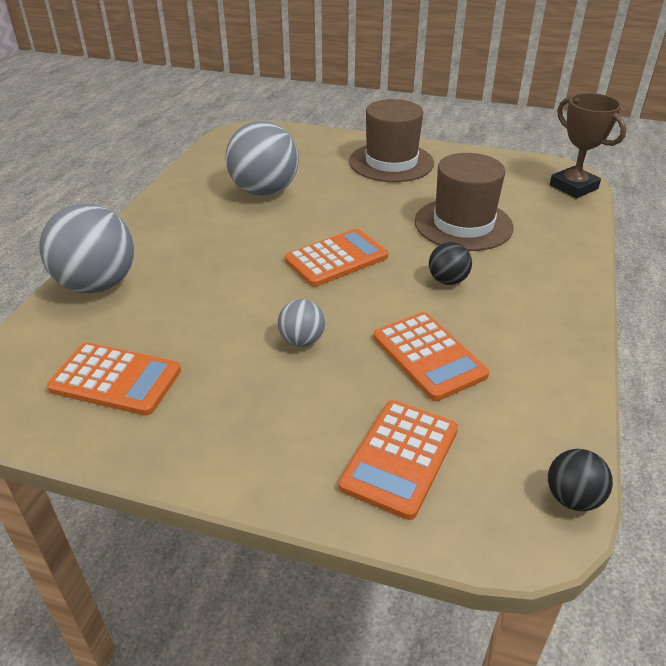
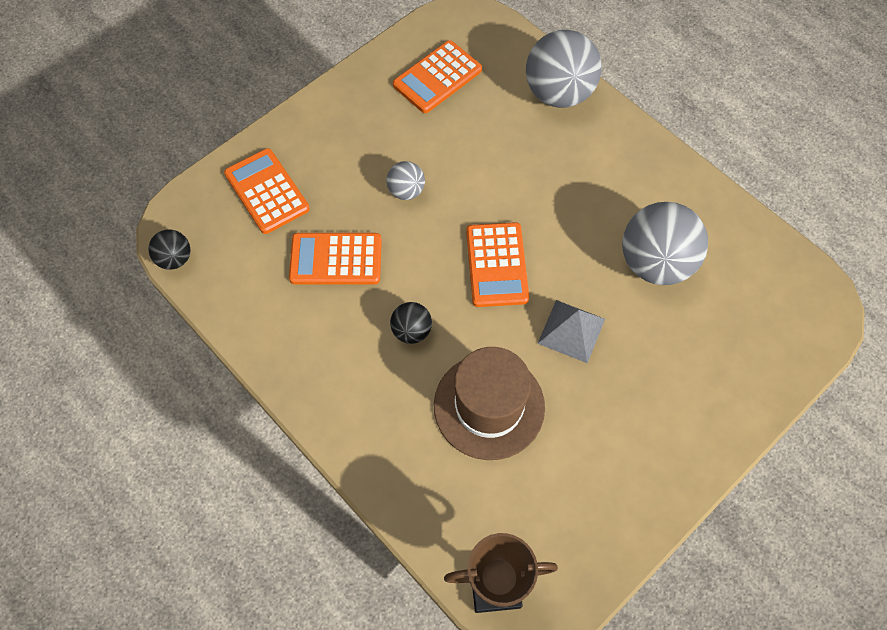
camera: 120 degrees right, 25 degrees up
brown hat [349,99,434,182] -> none
none -> grey pyramid [538,300,605,363]

